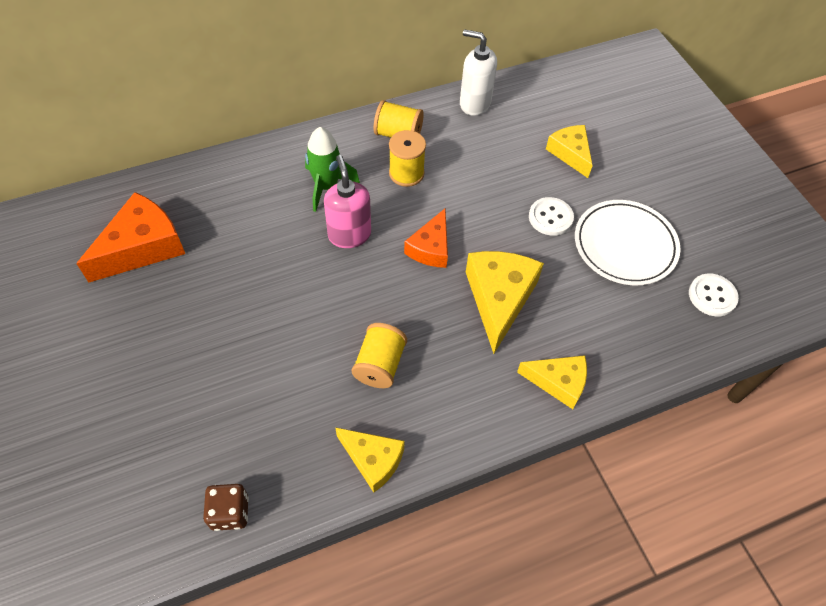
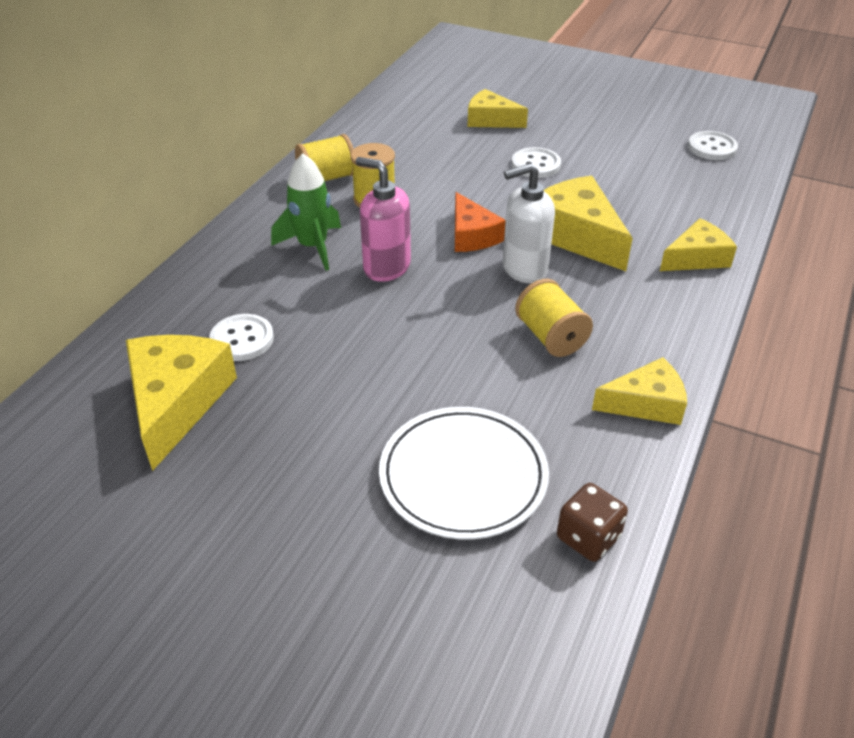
camera: 40 degrees left, 15 degrees down
orange cheese [76,192,185,282] -> yellow cheese [126,335,237,471]
white soap dispenser [460,29,497,116] -> white soap dispenser moved to [503,163,555,283]
white plate [575,200,681,285] -> white plate moved to [379,407,549,540]
none -> white button [209,314,274,361]

